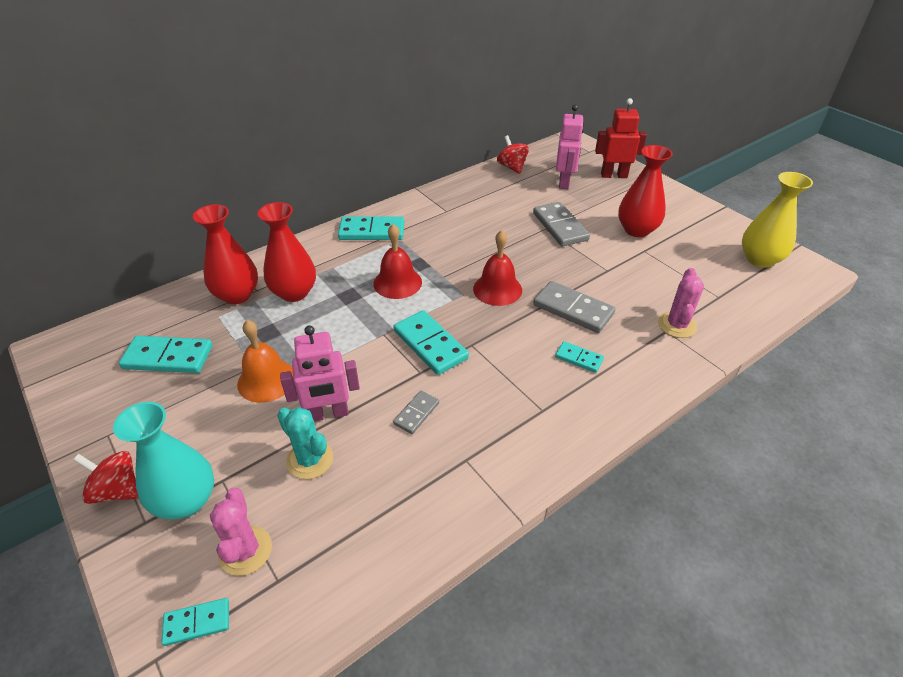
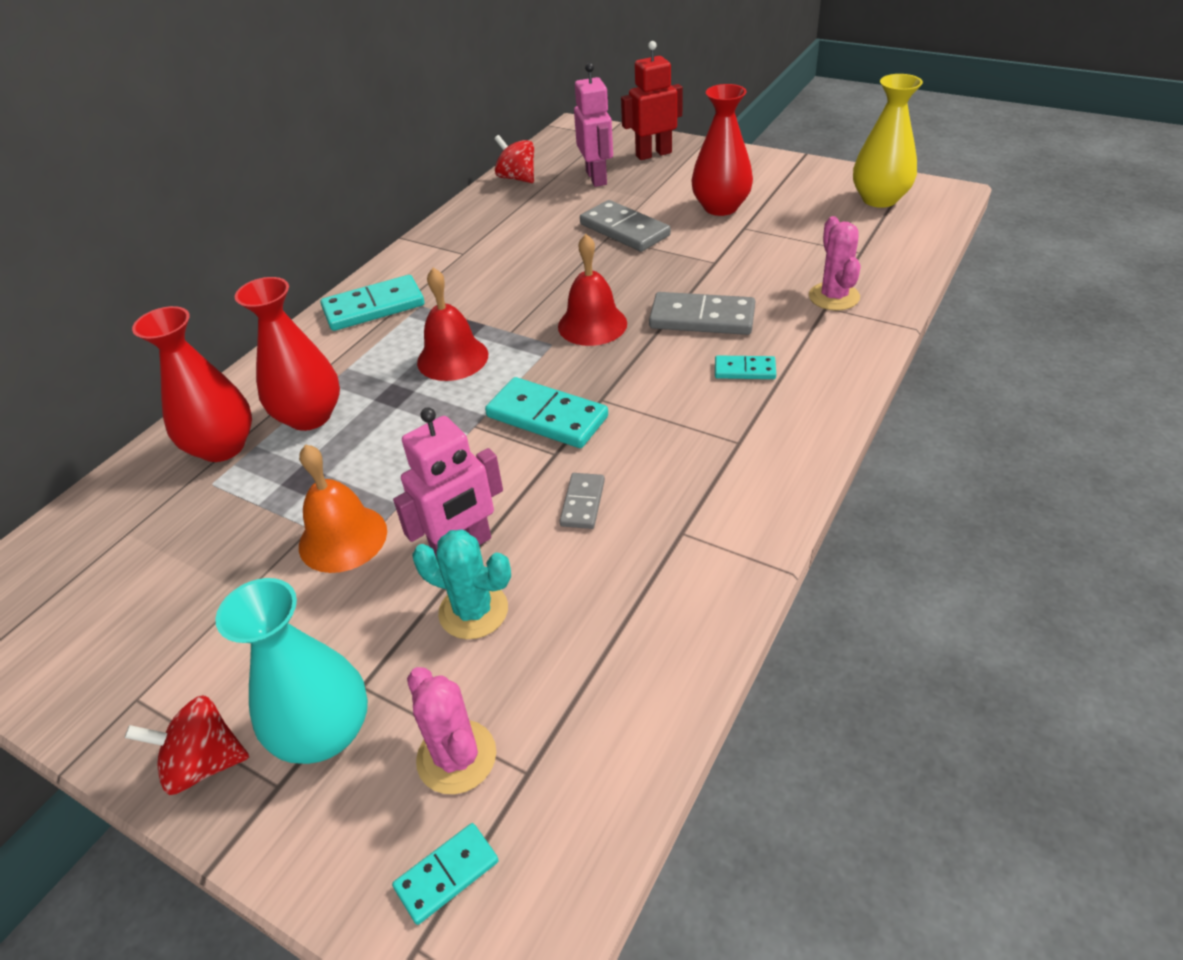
camera: 20 degrees left, 0 degrees up
turquoise domino [119,336,213,373] -> none

